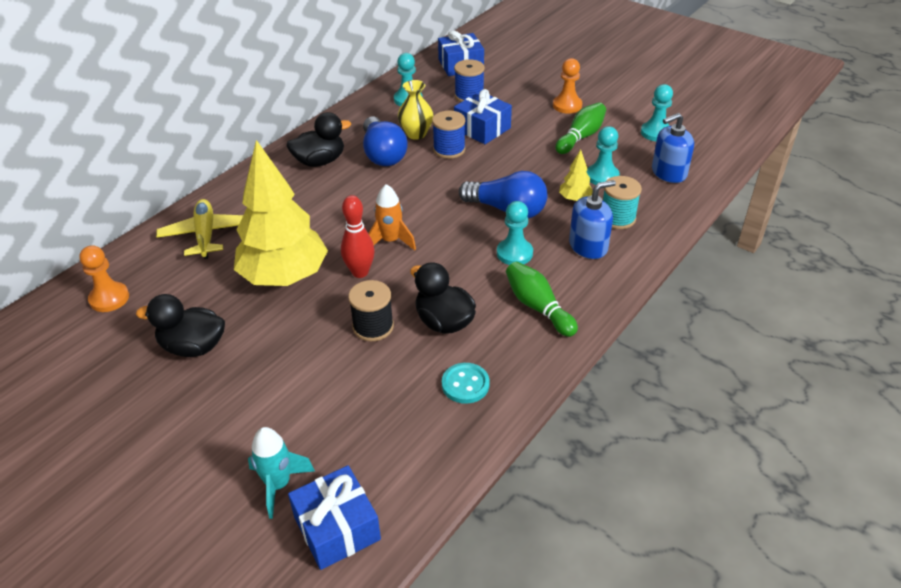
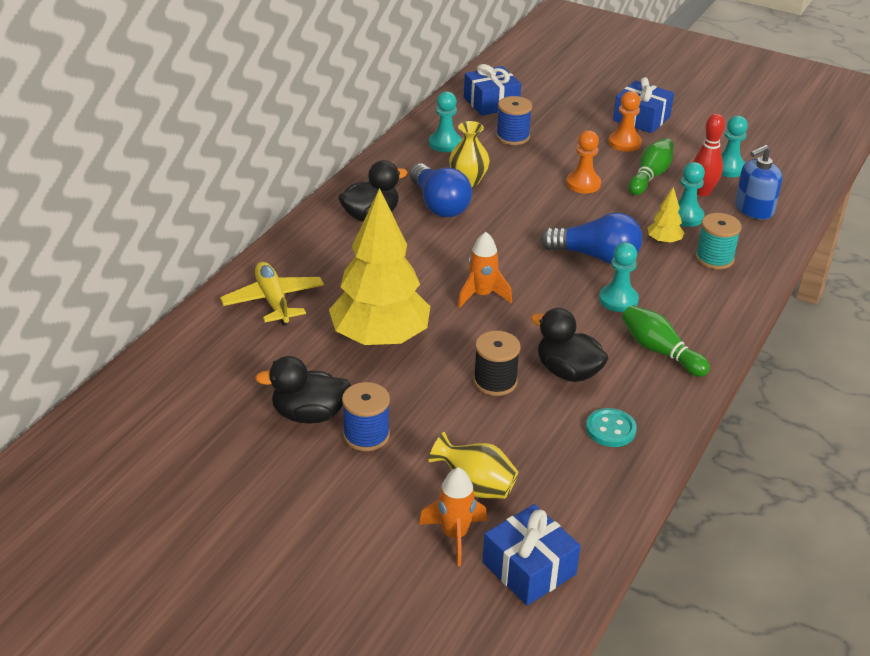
camera: 10 degrees left, 5 degrees down
orange pawn [79,245,129,312] -> orange pawn moved to [566,130,601,193]
turquoise rocket [248,427,315,519] -> orange rocket [419,467,487,566]
red bowling pin [341,195,375,278] -> red bowling pin moved to [693,114,725,196]
blue spool [432,111,466,159] -> blue spool moved to [342,382,390,451]
blue gift [454,89,512,144] -> blue gift moved to [613,77,674,133]
blue soap dispenser [569,180,616,259] -> none
none -> yellow vase [429,432,518,499]

